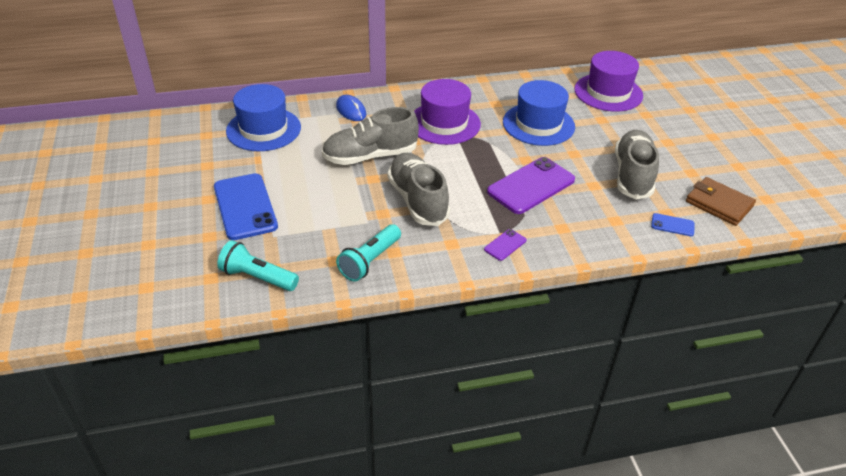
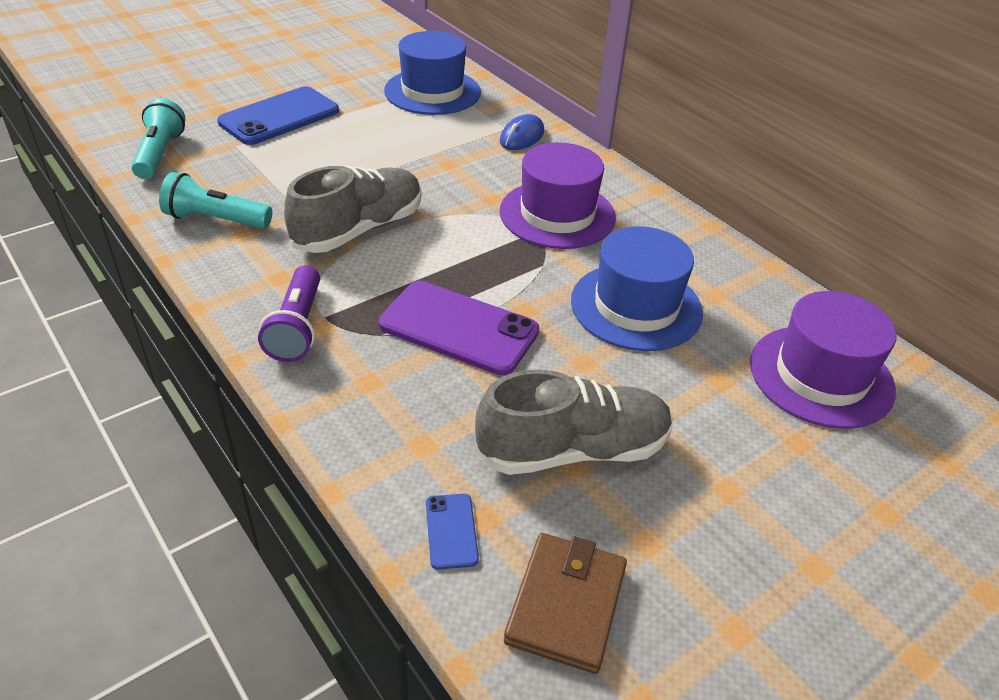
camera: 65 degrees right, 0 degrees up
grey shoe [322,107,419,165] -> none
purple phone [484,229,526,261] -> purple flashlight [258,265,320,362]

